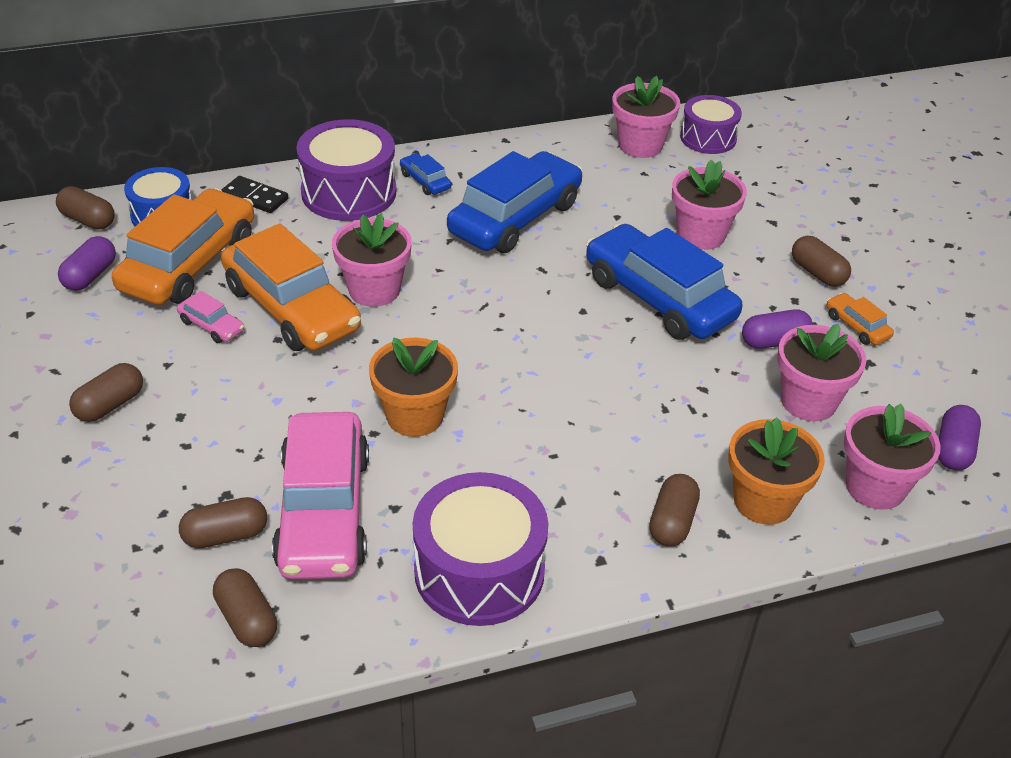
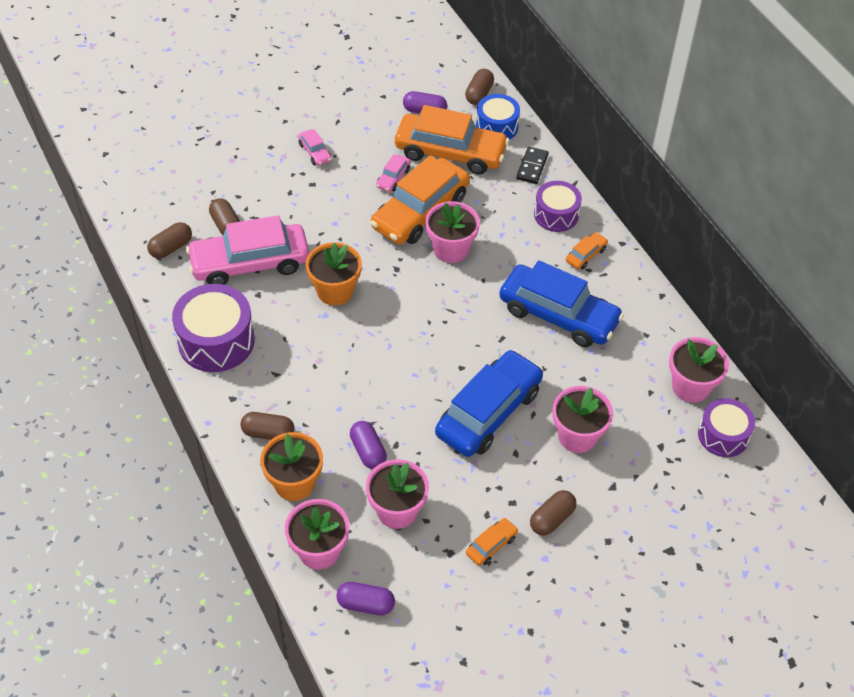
camera: 80 degrees right, 10 degrees up
brown capsule [69,363,143,422] -> pink car [298,129,332,166]
purple drum [296,119,396,221] -> purple drum [534,181,582,232], size x0.64
blue car [400,153,451,195] -> orange car [566,232,608,269]
purple capsule [742,309,813,349] -> purple capsule moved to [350,421,387,469]

